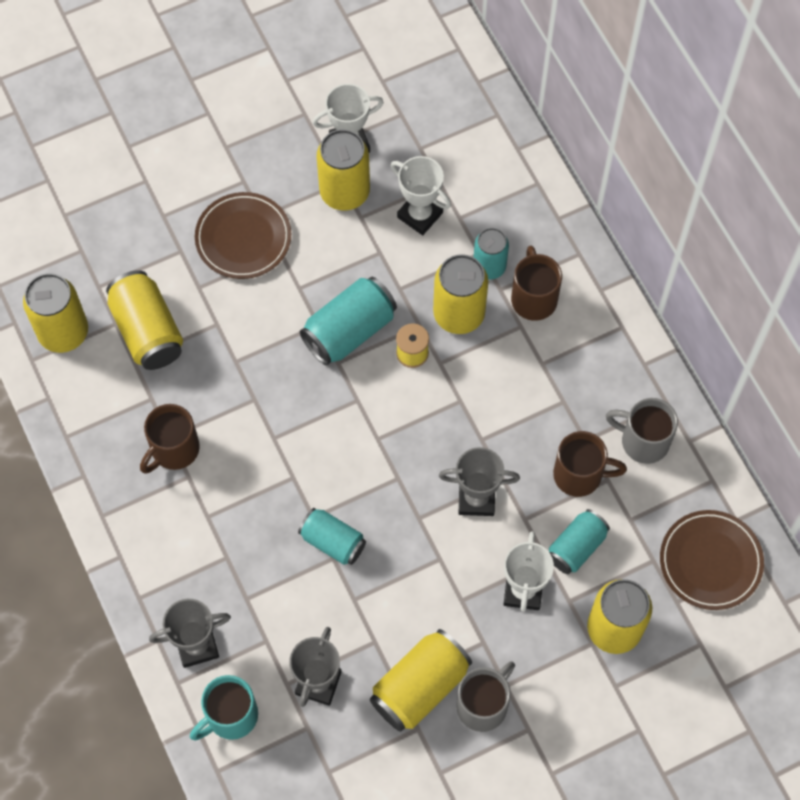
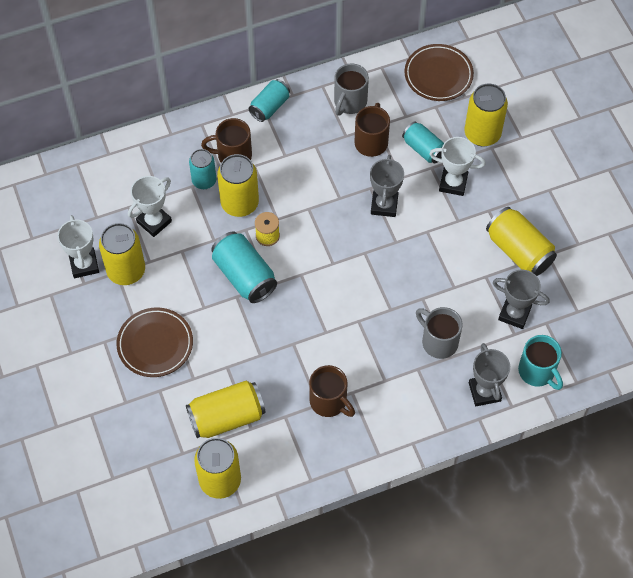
camera: 85 degrees left, 5 degrees down
turquoise can [298,508,366,565] -> turquoise can moved to [248,79,290,122]
grey mug [456,661,515,732] -> grey mug moved to [416,307,463,359]

